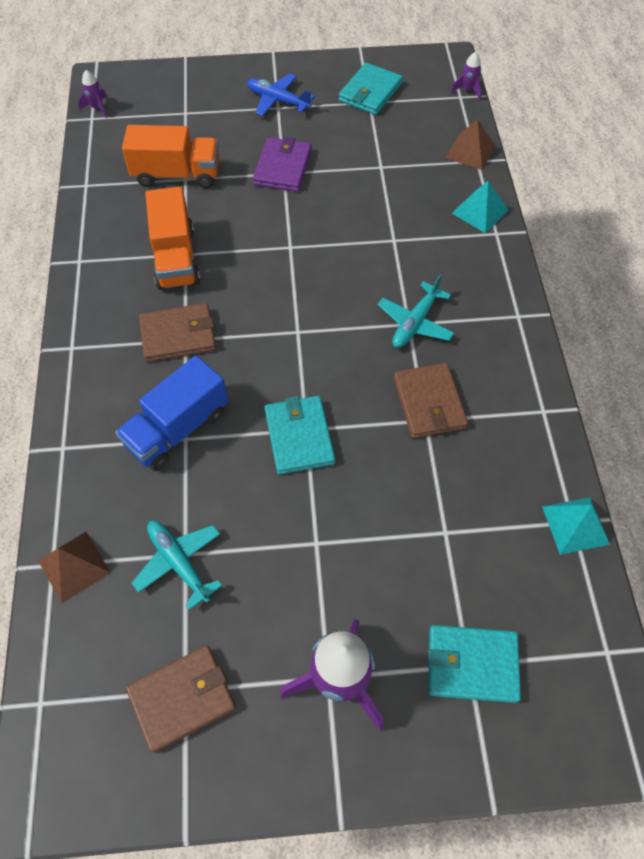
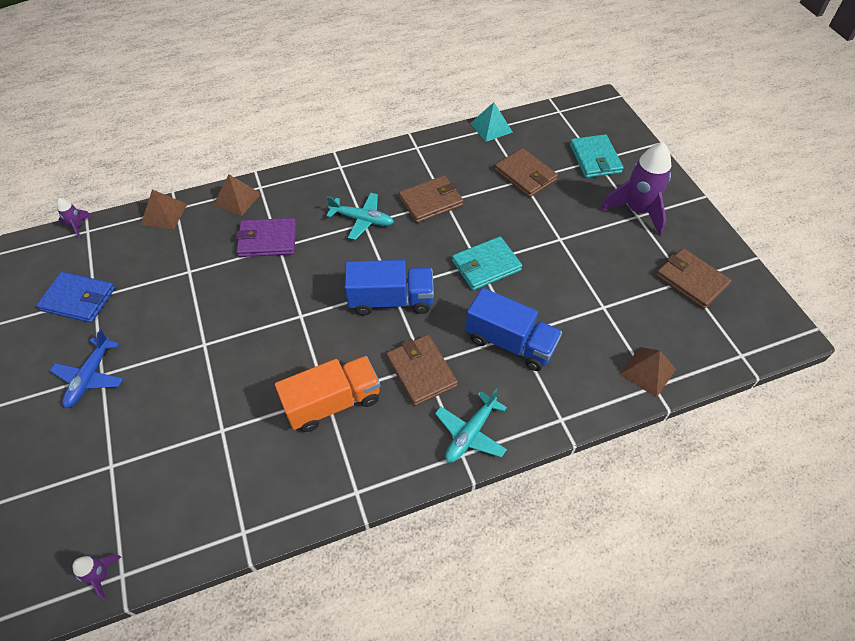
camera: 105 degrees left, 5 degrees down
orange truck [122,125,219,188] -> none
turquoise plane [132,521,222,610] -> turquoise plane moved to [435,389,507,463]
purple wallet [253,137,312,192] -> purple wallet moved to [236,218,296,257]
turquoise wallet [338,63,403,115] -> blue wallet [36,272,115,323]
turquoise pyramid [452,181,509,233] -> brown pyramid [214,174,261,216]
none -> blue truck [345,260,434,316]
none -> brown wallet [494,148,558,197]

